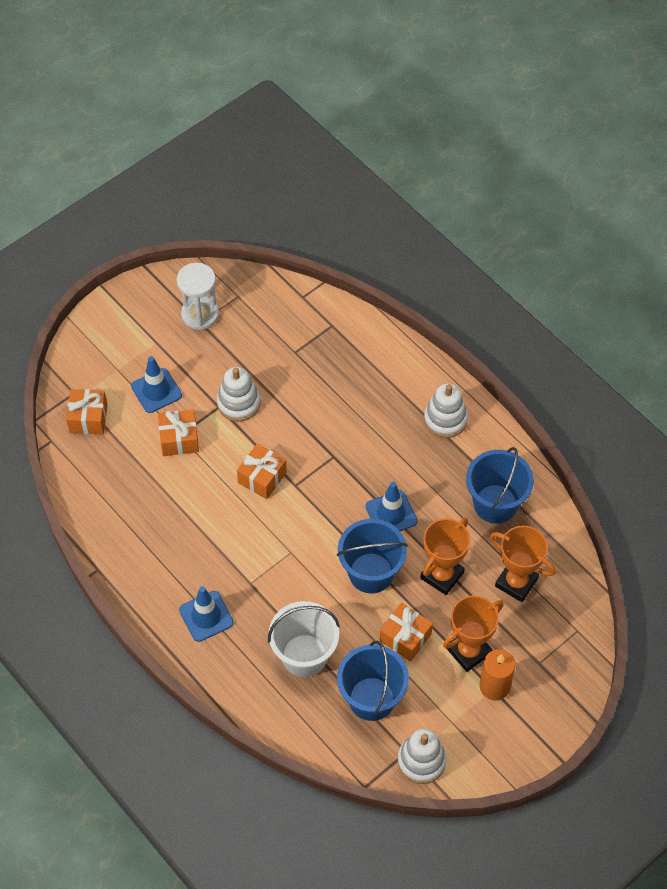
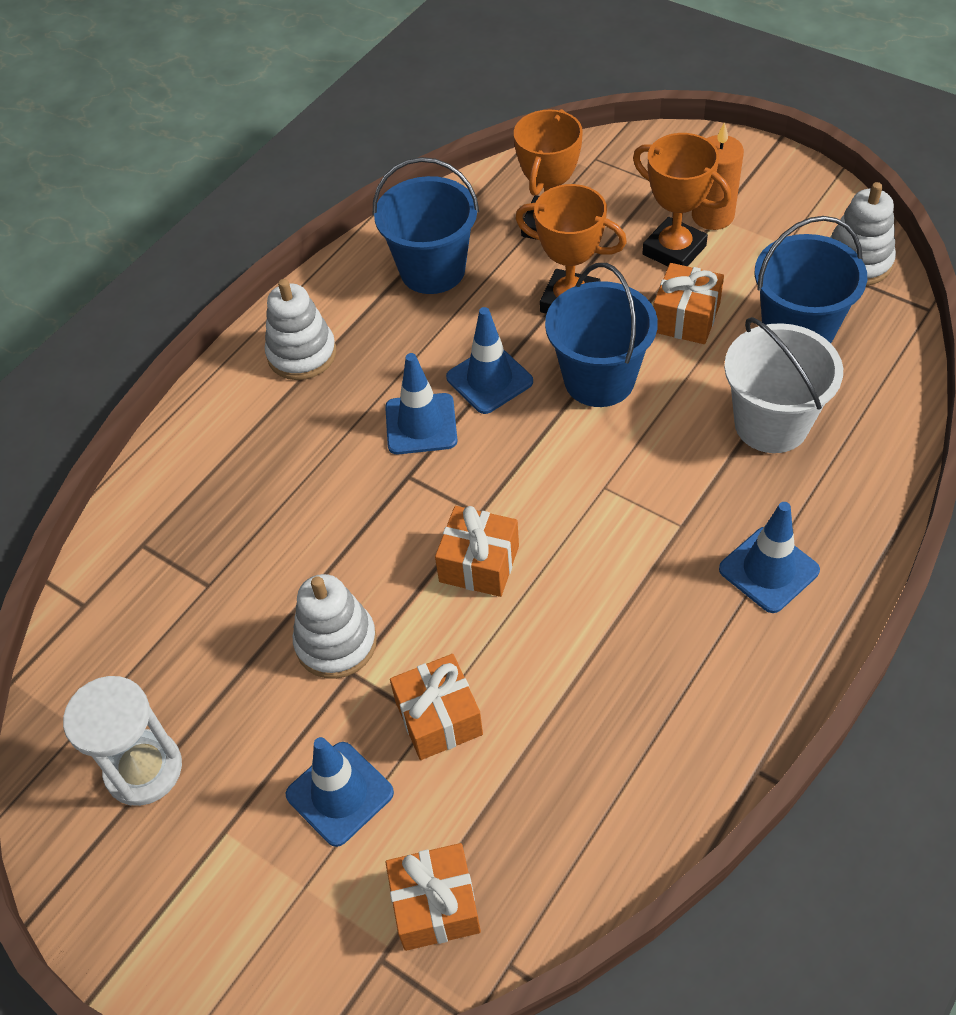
camera: 100 degrees left, 5 degrees down
none -> blue traffic cone [385,353,457,454]

